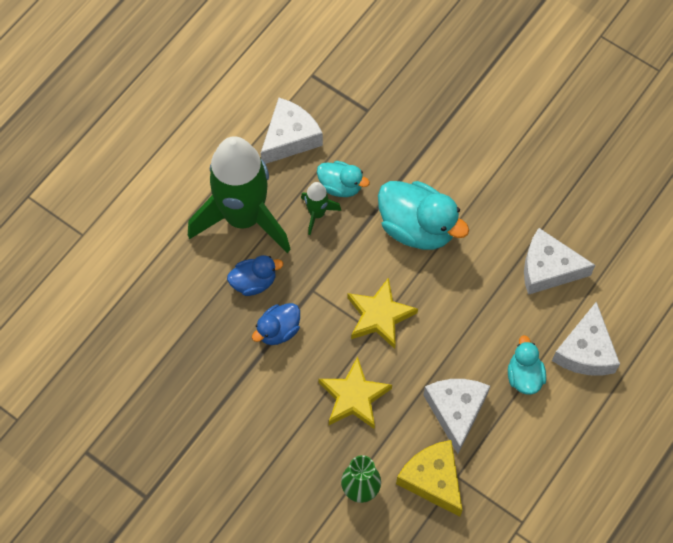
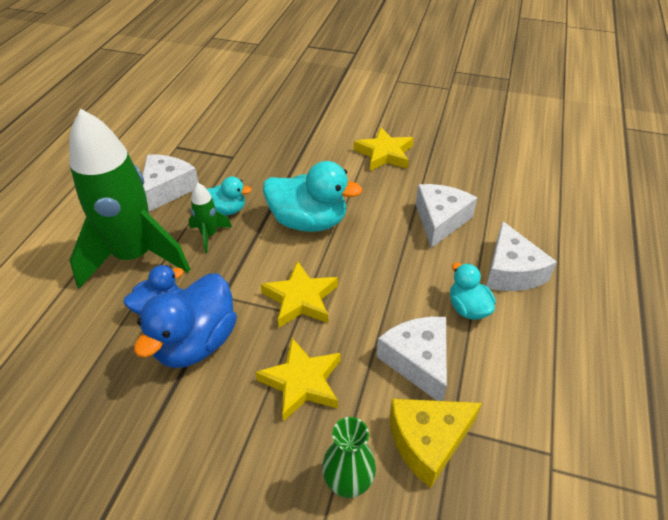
camera: 20 degrees left, 20 degrees down
blue duck [252,303,300,345] -> blue duck [134,274,237,368], size x1.78
yellow cheese [396,440,463,517] -> yellow cheese turned 60 degrees counterclockwise [390,399,482,488]
white cheese [524,228,595,295] -> white cheese turned 120 degrees clockwise [416,184,477,248]
none -> yellow star [354,127,414,171]

